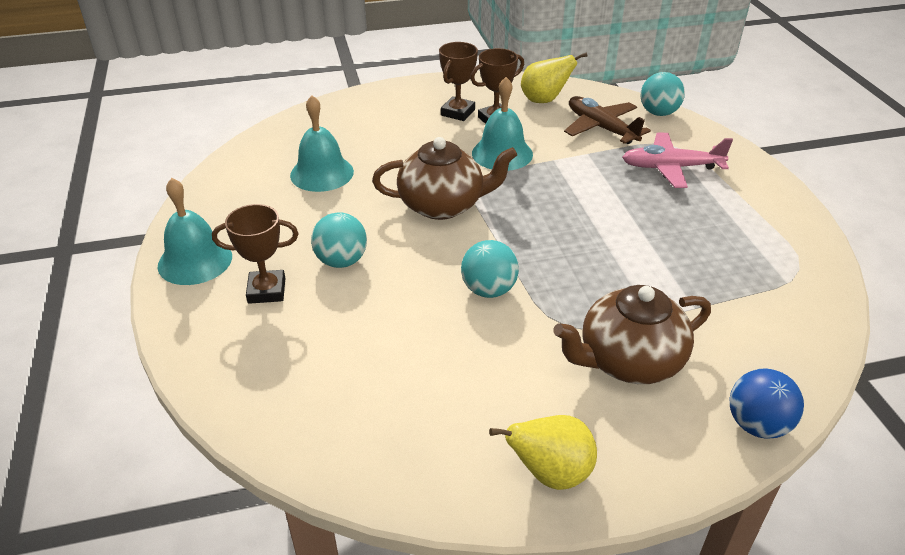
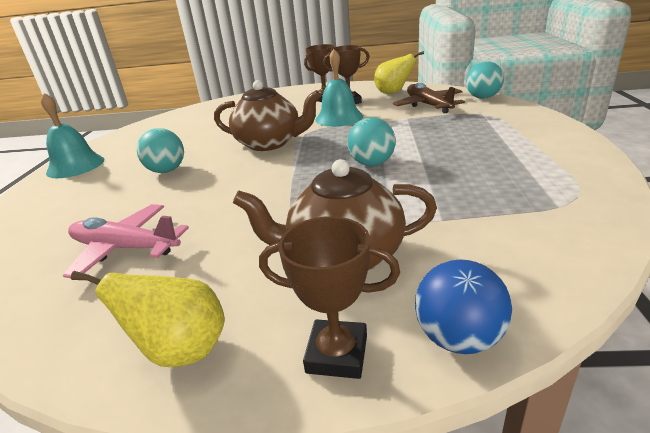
camera: 20 degrees right, 10 degrees down
brown trophy [212,204,299,304] -> brown trophy moved to [259,216,400,379]
turquoise bell [290,95,354,192] -> none
turquoise ball [461,240,519,298] -> turquoise ball moved to [347,117,396,166]
pink plane [622,133,733,188] -> pink plane moved to [63,204,189,278]

